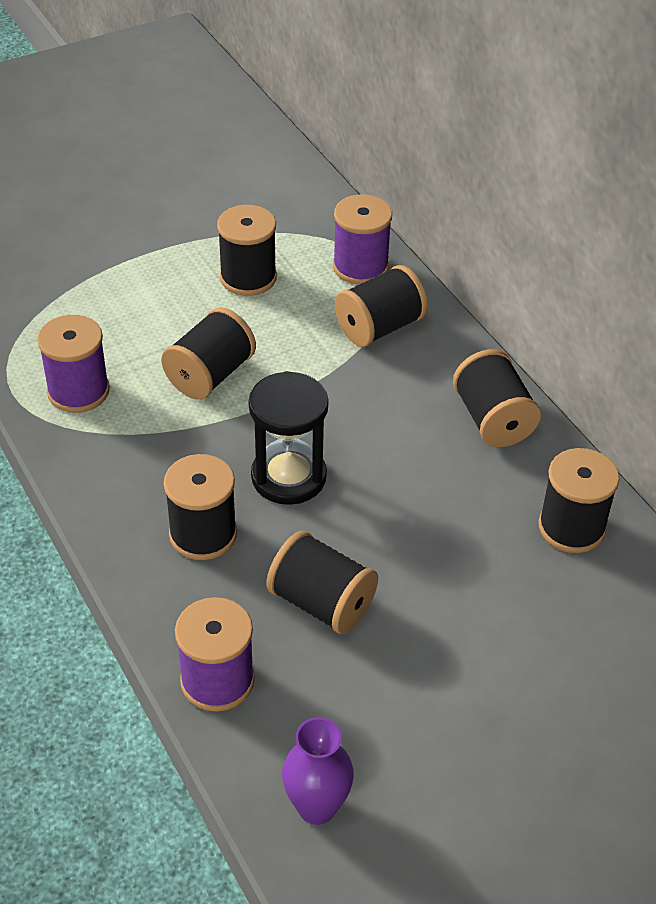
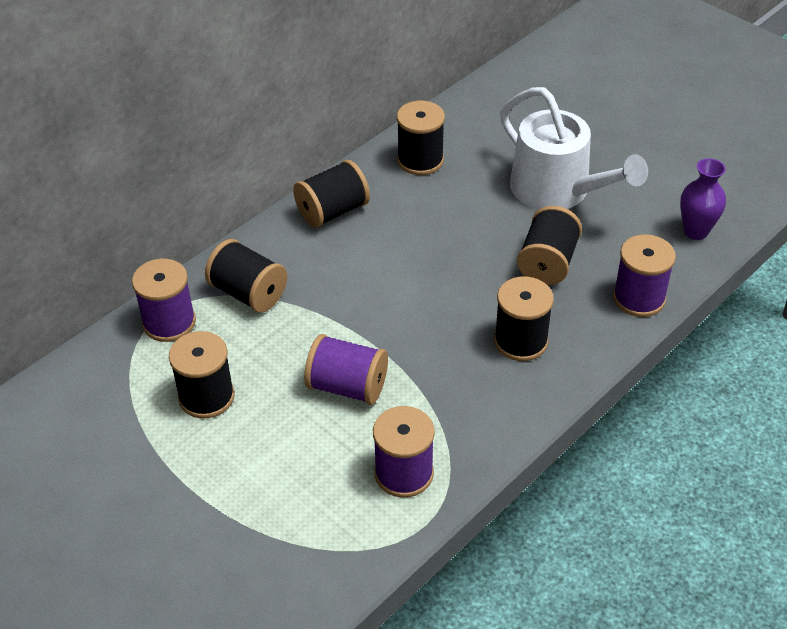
camera: 105 degrees left, 0 degrees up
black spool [161,307,256,400] -> purple spool [304,334,388,405]
black hourglass [249,371,329,505] -> none
none -> white watering can [500,87,648,210]

